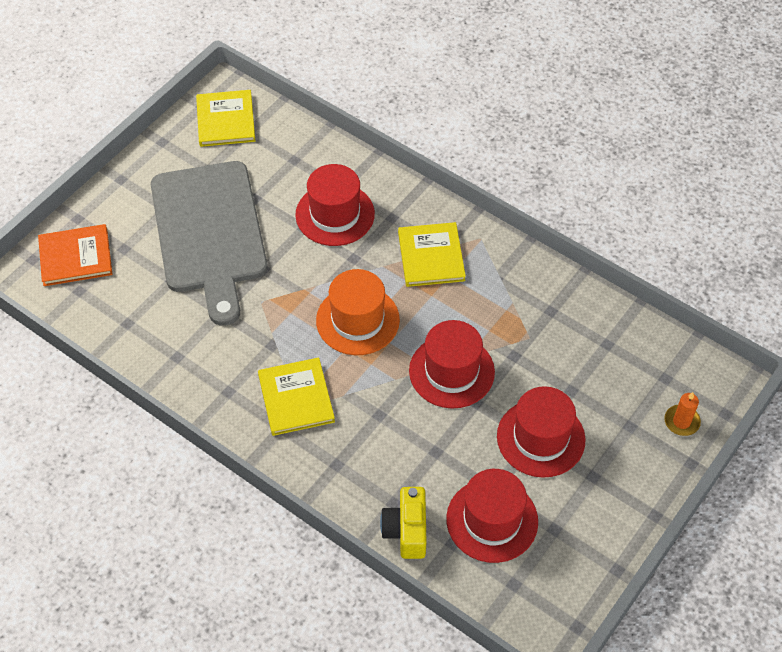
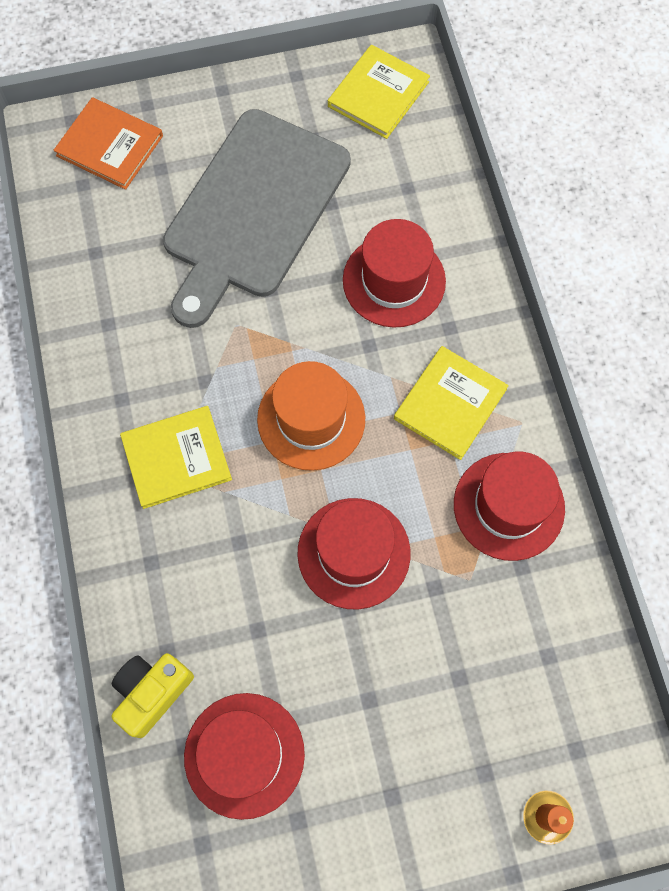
camera: 40 degrees right, 15 degrees up
yellow book [258,357,335,436] -> yellow book turned 45 degrees clockwise [120,406,232,509]
red hat [497,386,586,478] -> red hat moved to [454,451,565,561]

